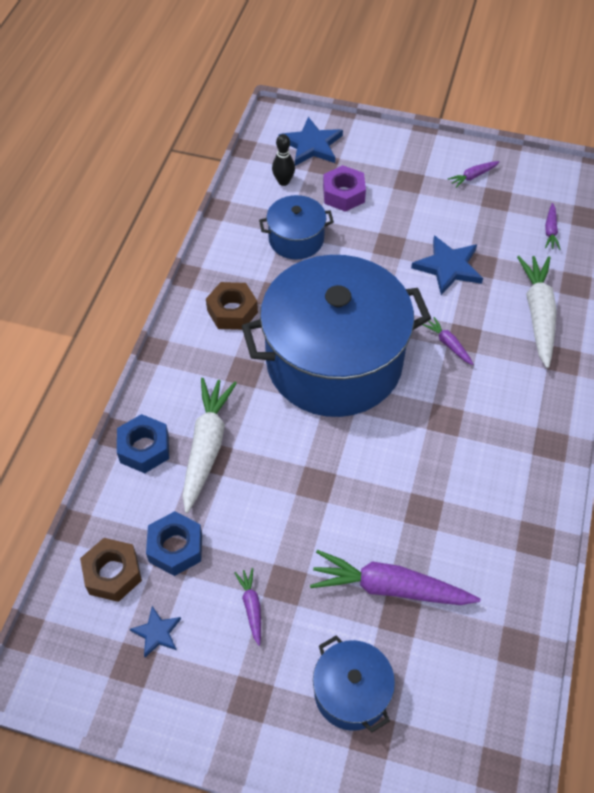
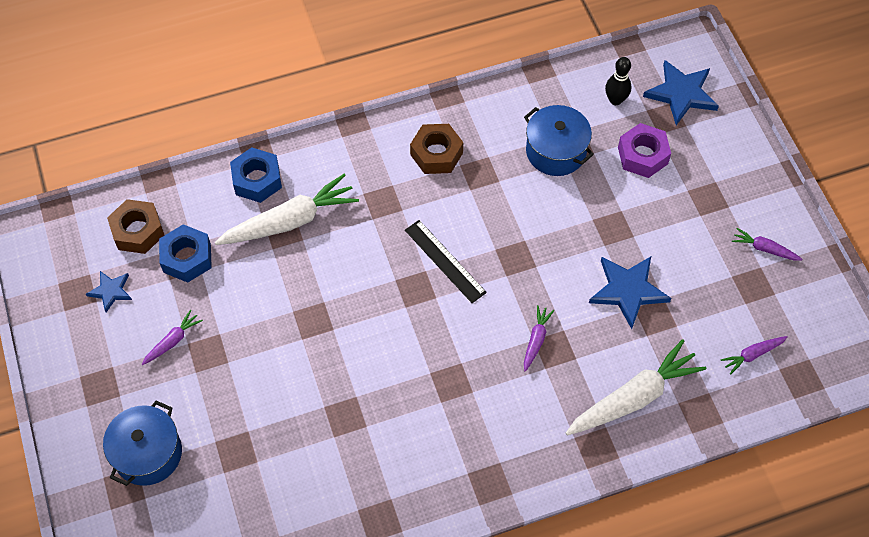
camera: 55 degrees right, 5 degrees up
blue pot [242,255,431,417] -> black ruler [405,220,487,303]
purple carrot [310,550,480,605] -> none

